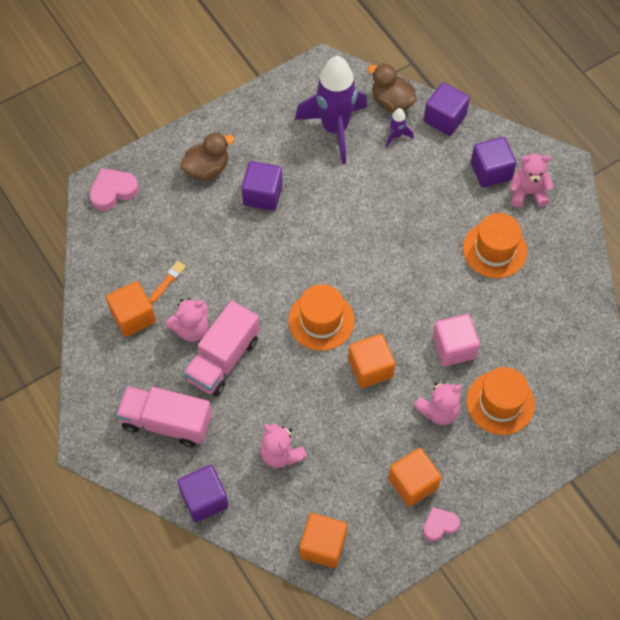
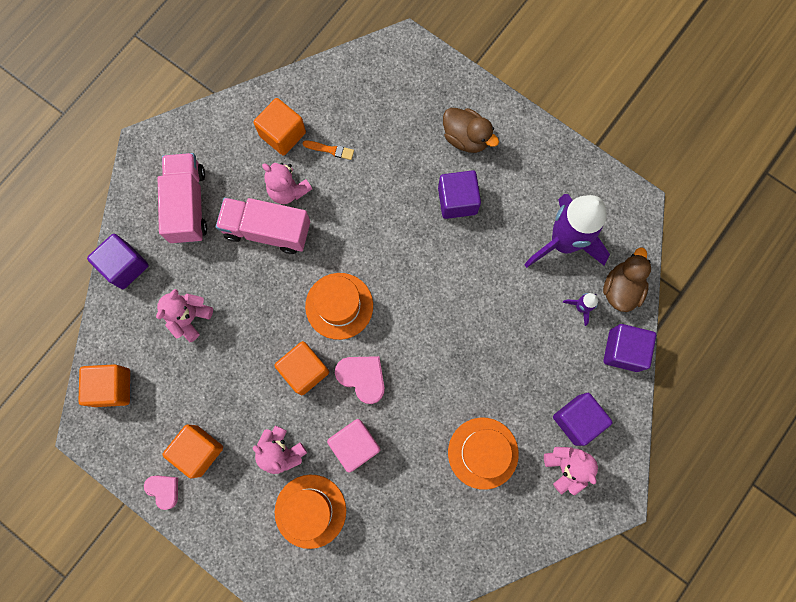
camera: 70 degrees right, 15 degrees up
pink heart [89,168,139,211] -> pink heart moved to [335,356,385,404]

